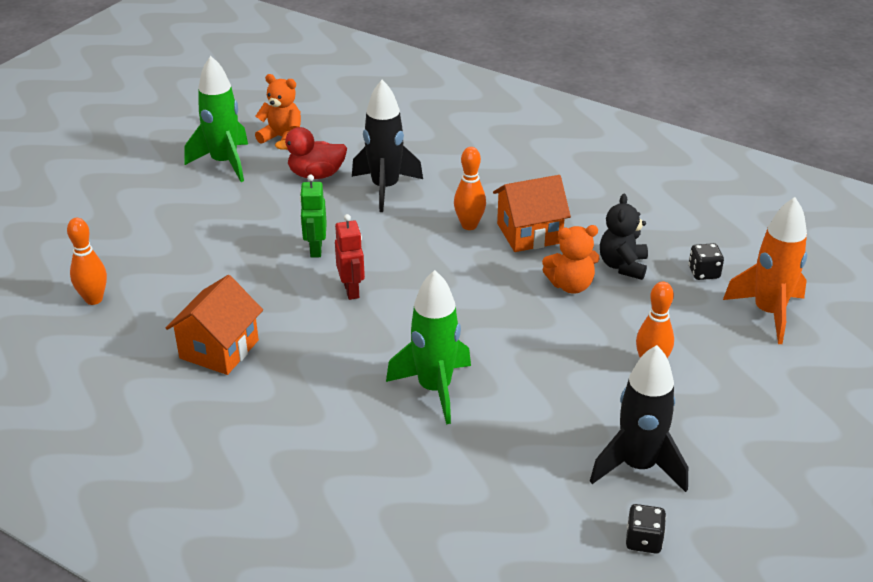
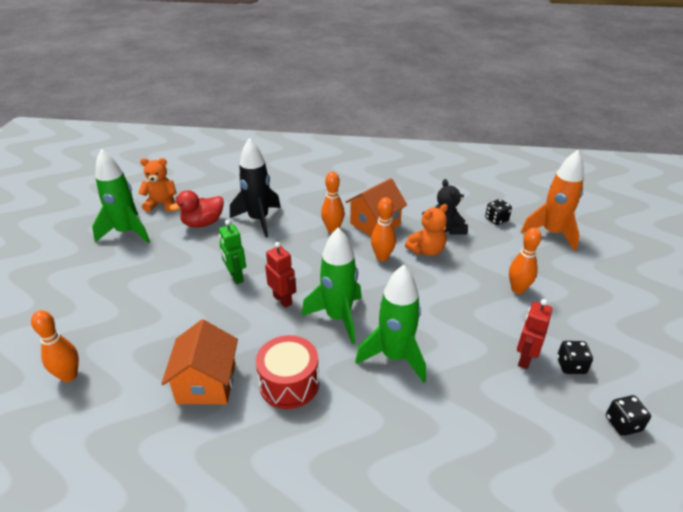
camera: 25 degrees left, 0 degrees up
black rocket [590,345,688,492] -> black dice [557,341,593,374]
none -> red drum [256,335,319,409]
none -> green rocket [302,228,361,344]
none -> orange bowling pin [371,197,396,261]
none -> red robot [517,299,553,369]

